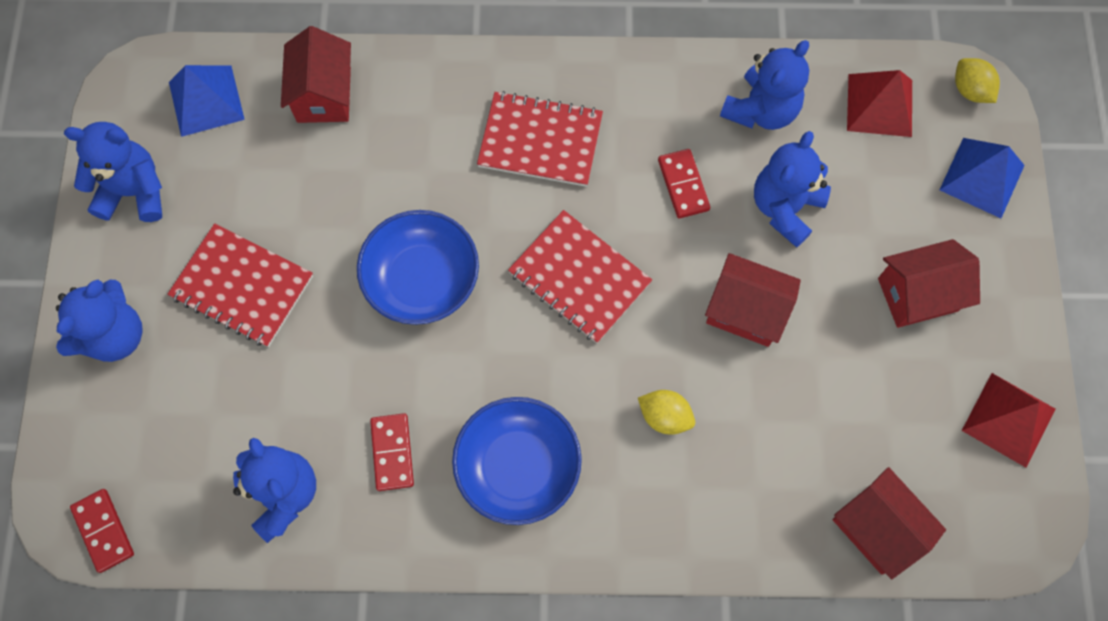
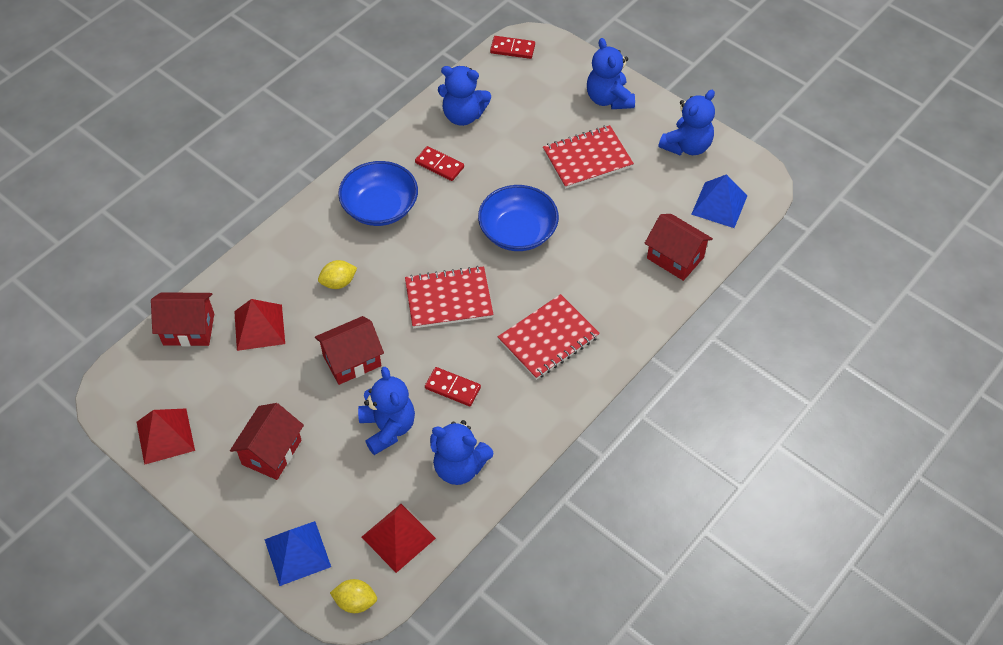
camera: 130 degrees right, 15 degrees down
blue teddy bear [720,40,809,130] -> blue teddy bear turned 60 degrees counterclockwise [430,420,493,485]
none -> red pyramid [234,299,285,351]

